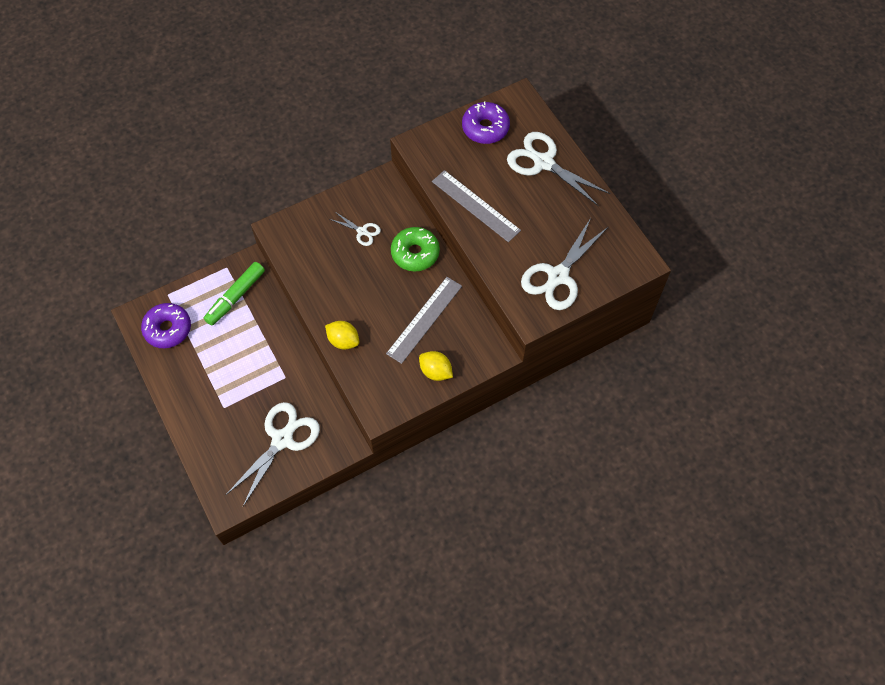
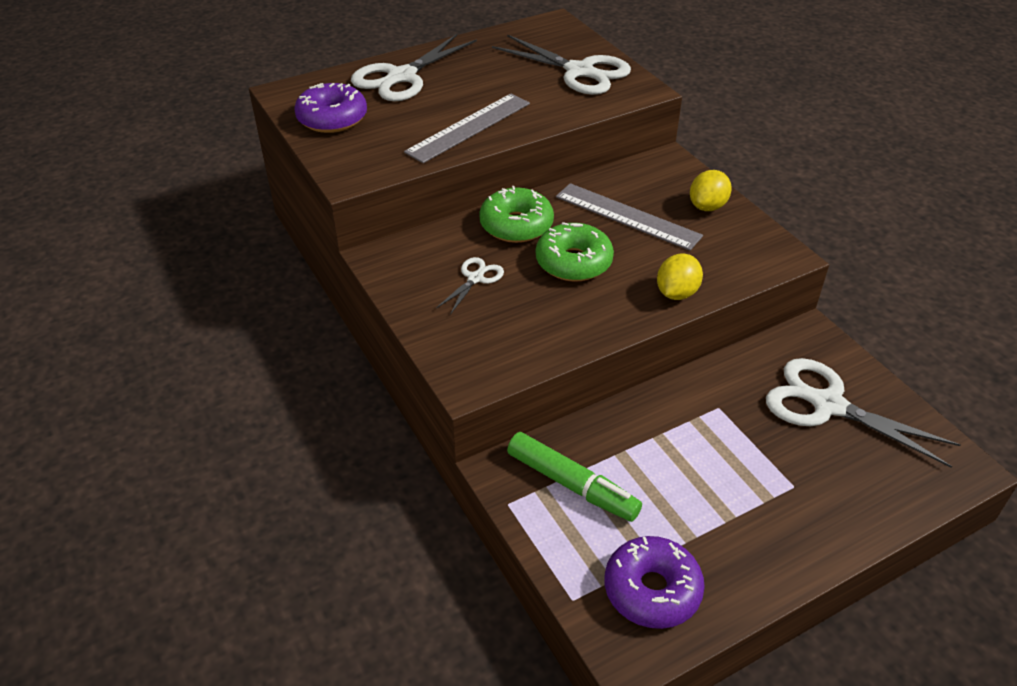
camera: 90 degrees left, 20 degrees down
none -> green donut [536,222,614,282]

